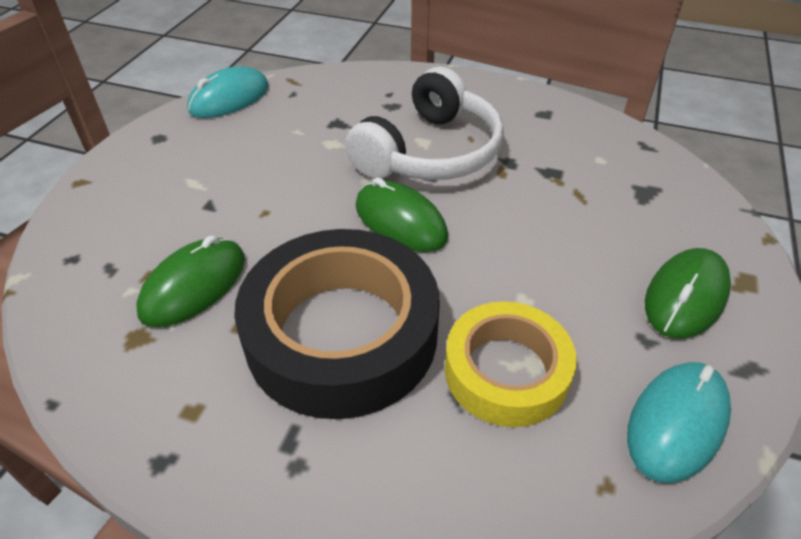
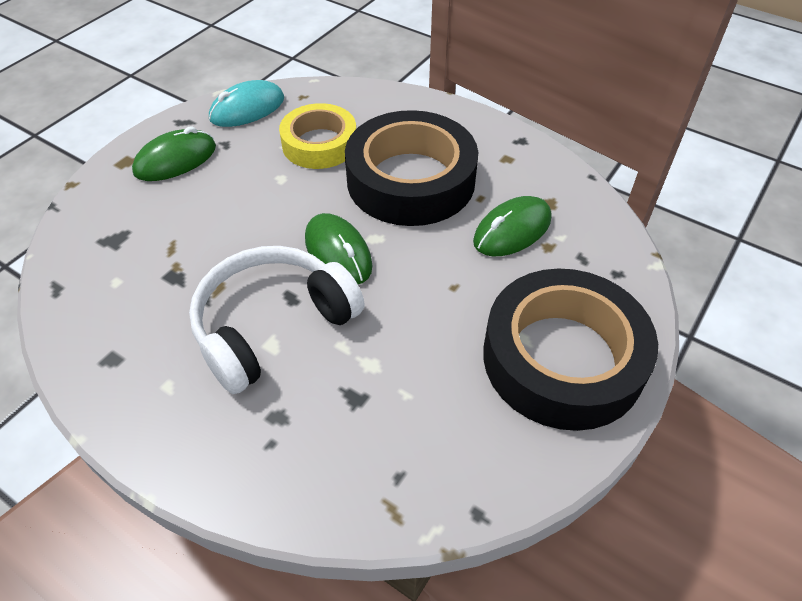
camera: 165 degrees left, 5 degrees up
turquoise mouse [187,66,269,118] -> none
none -> black tape [483,268,658,431]

